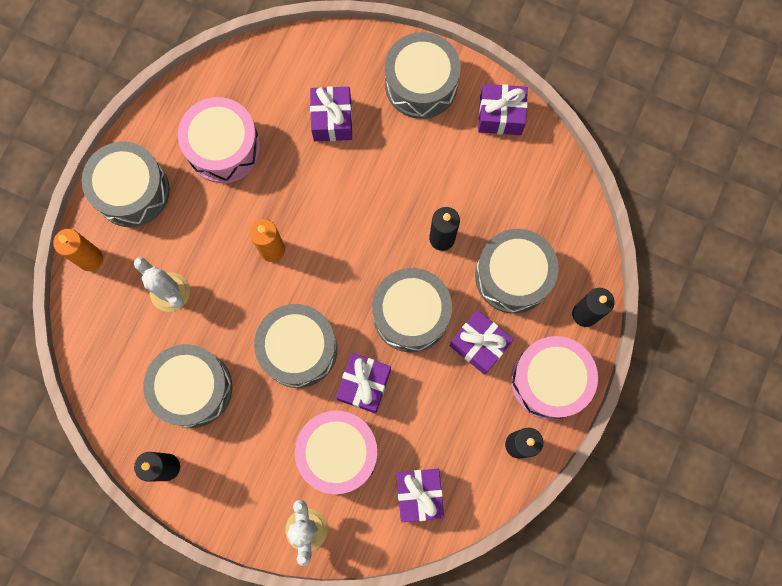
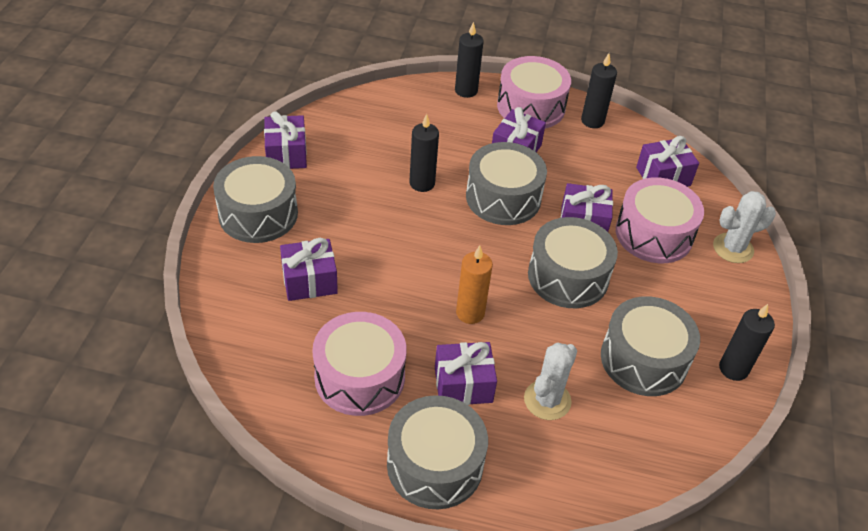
camera: 105 degrees left, 30 degrees down
orange candle [53,229,103,271] -> none
grey drum [475,229,559,314] -> none
none -> purple gift [435,342,497,405]

